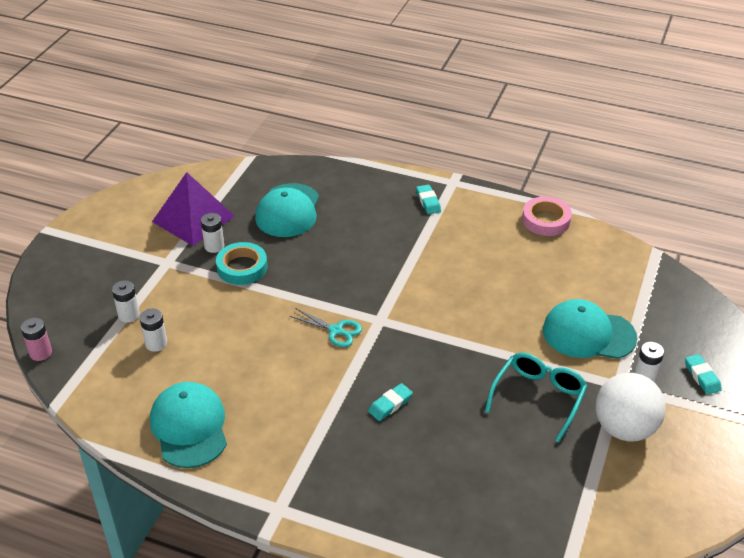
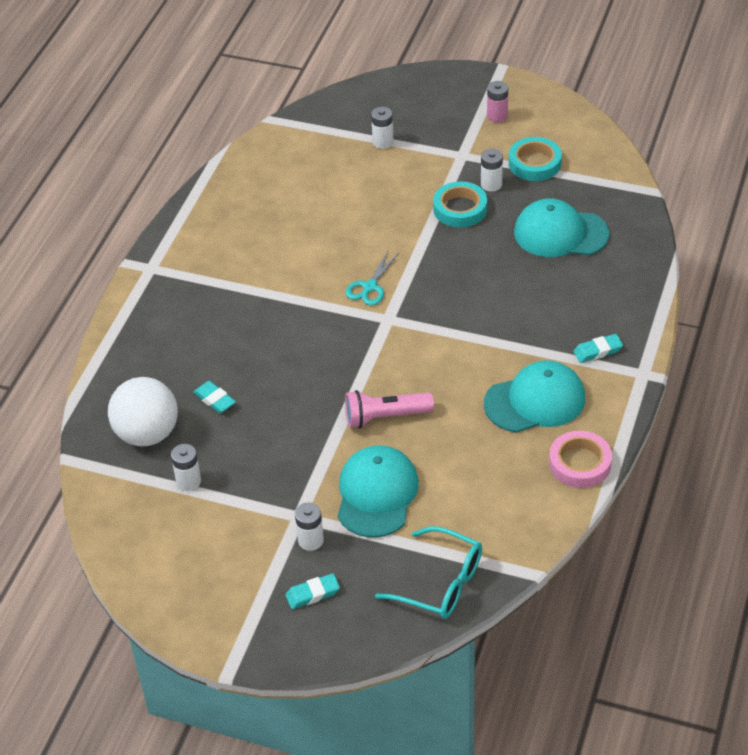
camera: 90 degrees right, 5 degrees up
pink battery [21,318,52,361] -> pink battery moved to [487,81,508,123]
white battery [140,309,167,352] -> white battery moved to [171,444,201,491]
turquoise cap [150,382,227,468] -> turquoise cap moved to [484,360,585,433]
purple pyramid [152,172,235,246] -> turquoise tape [509,137,562,181]
turquoise eraser [368,383,413,421] -> turquoise eraser moved to [193,381,236,413]
turquoise glasses [485,352,587,442] -> turquoise glasses moved to [375,526,482,619]
white ball [596,373,666,442] -> white ball moved to [108,377,178,446]
none -> pink flashlight [345,390,434,428]

